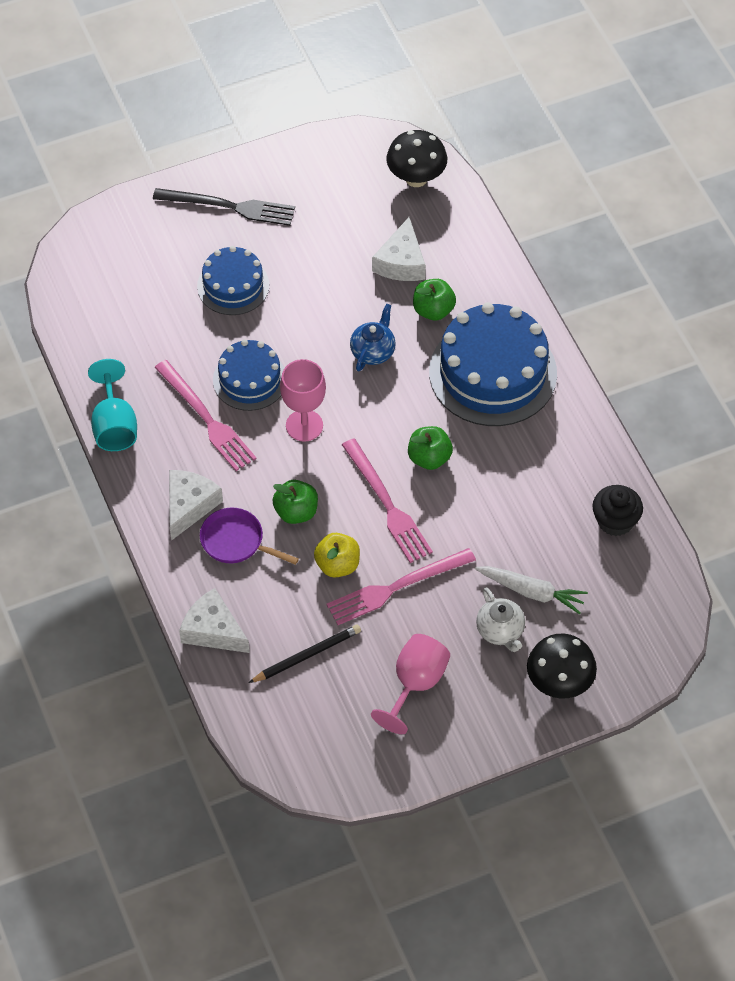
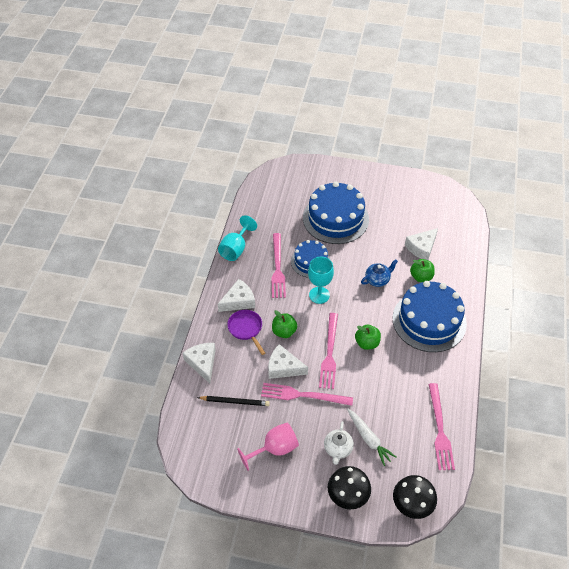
camera: 35 degrees right, 5 degrees down
black fork [153,188,295,226] -> none
blue cake [197,246,269,315] -> blue cake [303,181,369,244], size x1.73
pink goblet [280,359,326,442] -> turquoise goblet [308,257,334,304]
yellow apple [314,533,360,578] -> white cheese [268,344,308,379]
black mushroom [386,130,447,187] -> black mushroom moved to [393,475,437,519]
black cupcake [592,485,643,536] -> pink fork [429,383,455,470]

